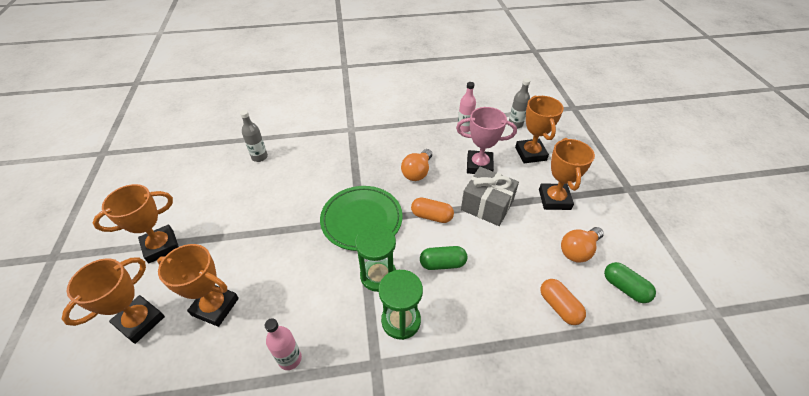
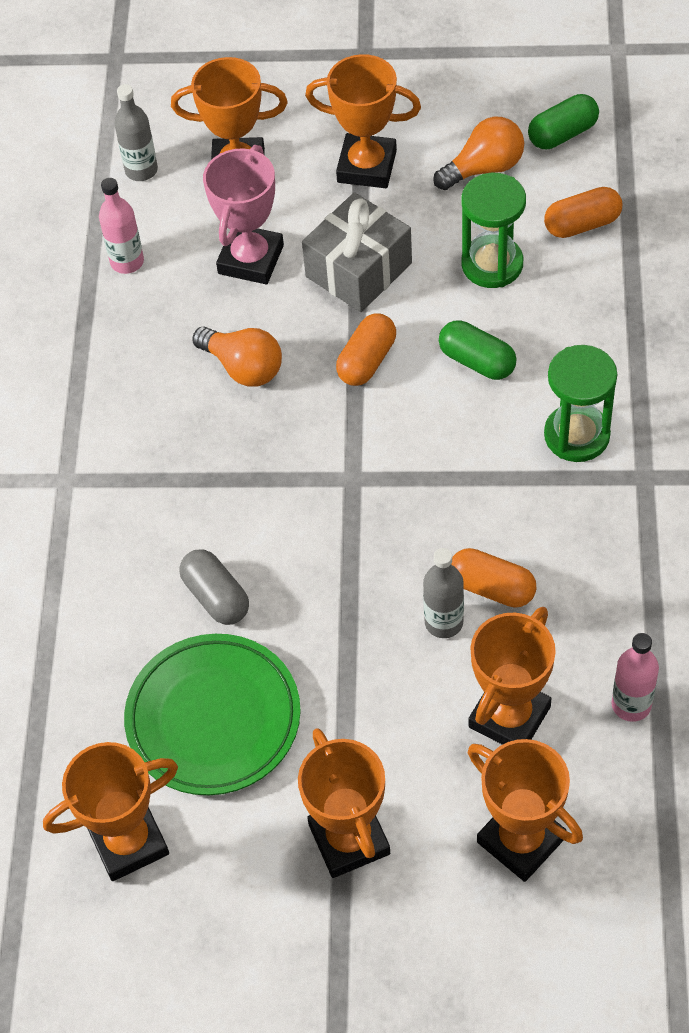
camera: 75 degrees left, 10 degrees up
grey bottle [240,110,268,162] -> grey bottle moved to [423,548,464,638]
pink bottle [265,318,302,370] -> pink bottle moved to [612,633,659,722]
green plate [320,186,403,251] -> green plate moved to [124,634,301,795]
green hourglass [355,224,396,292] -> green hourglass moved to [461,173,526,288]
green capsule [420,246,467,270] -> green capsule turned 60 degrees counterclockwise [439,321,517,380]
orange light bulb [561,227,604,262] -> orange light bulb turned 90 degrees counterclockwise [433,117,524,190]
none -> orange trophy [43,742,178,881]
none -> grey capsule [179,549,249,625]
none -> orange capsule [451,548,537,608]

